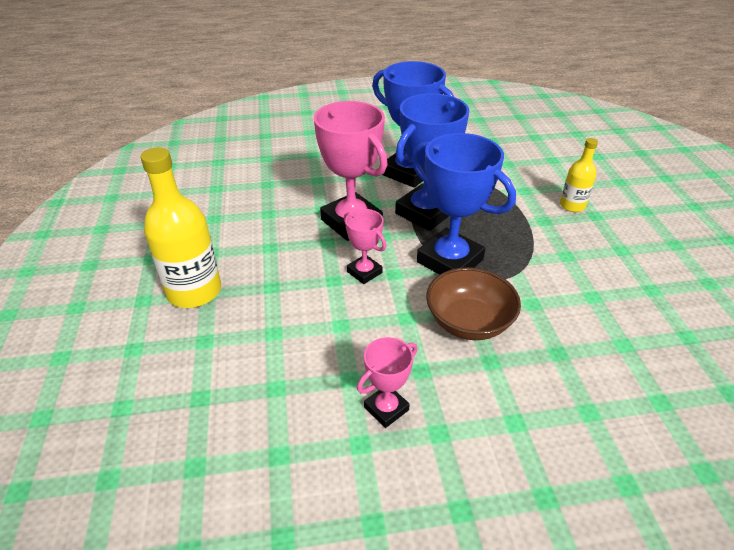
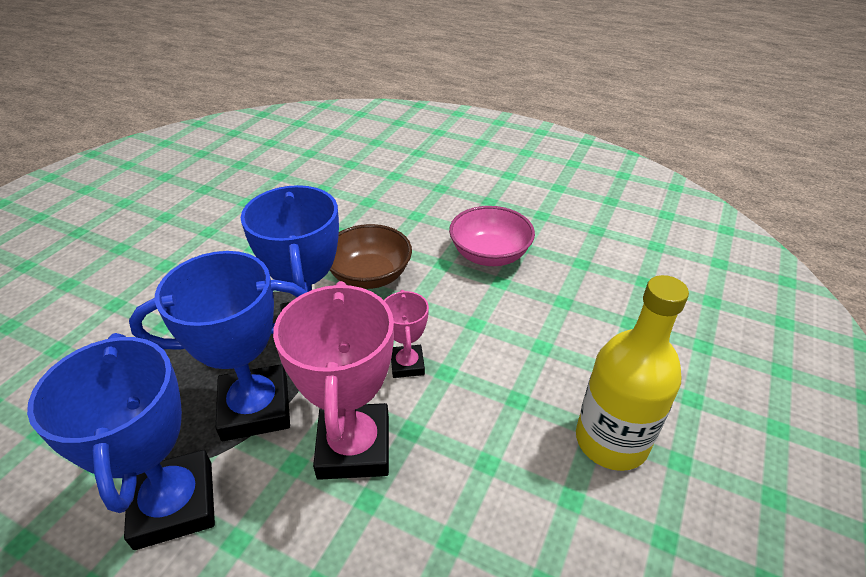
camera: 145 degrees left, 0 degrees up
pink trophy [357,337,417,428] -> pink bowl [449,206,535,266]
yellow bottle [560,138,598,212] -> none

